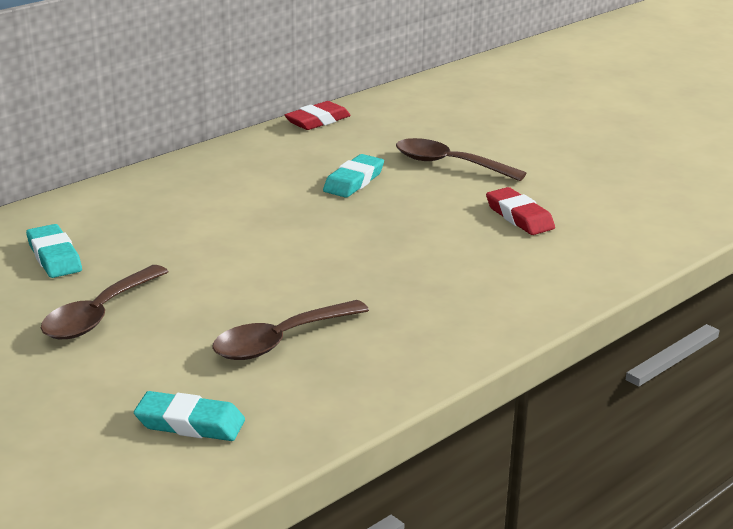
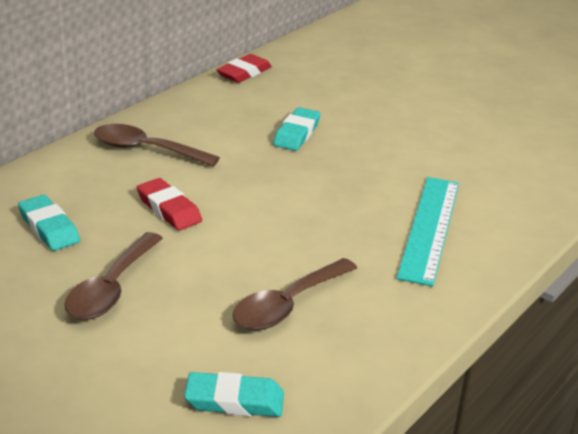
camera: 10 degrees left, 5 degrees up
brown spoon [396,138,527,181] -> brown spoon moved to [94,124,220,167]
red eraser [486,187,555,235] -> red eraser moved to [137,178,202,231]
none -> turquoise ruler [396,177,459,286]

